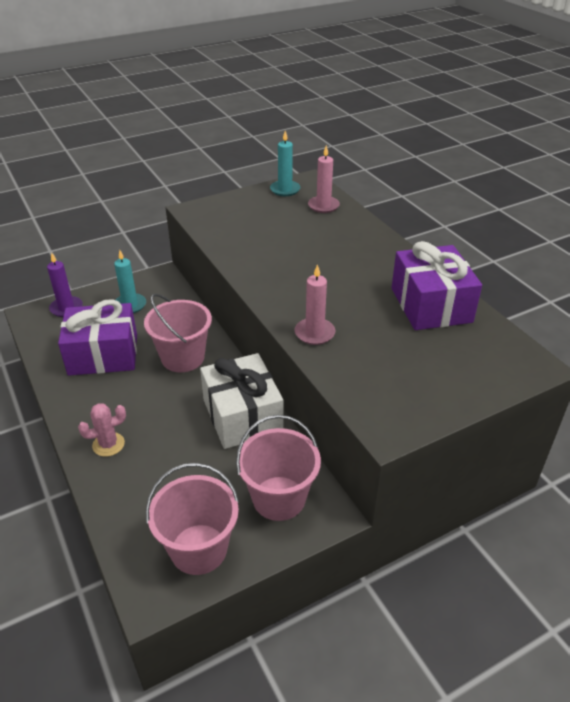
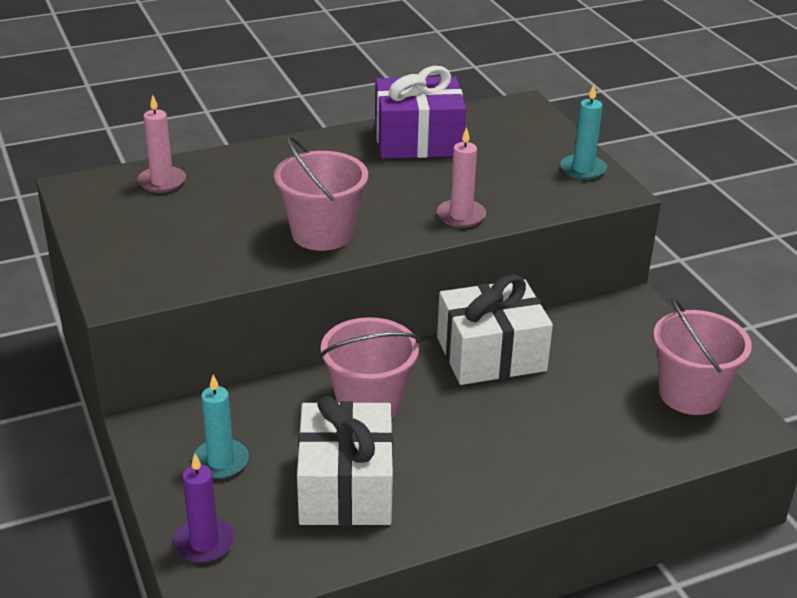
camera: 85 degrees left, 5 degrees down
purple gift [58,299,137,376] -> white gift [297,396,393,526]
pink cactus [78,403,126,457] -> none
pink bucket [236,415,321,521] -> pink bucket moved to [274,136,368,251]
turquoise candle [270,131,301,196] -> turquoise candle moved to [560,85,607,180]

